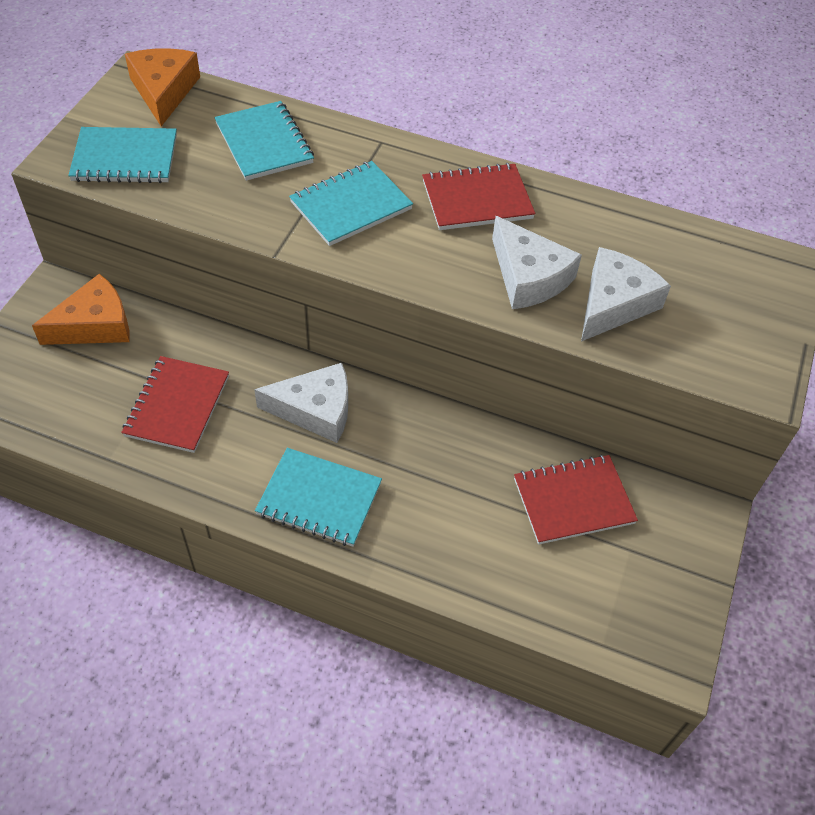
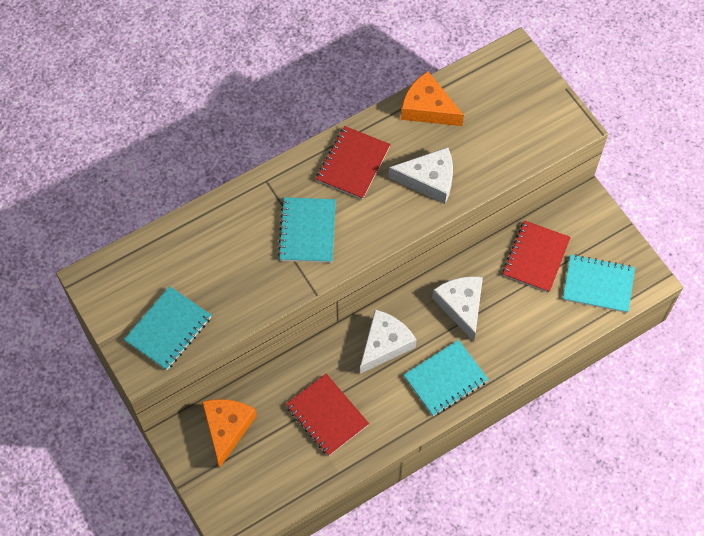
camera: 50 degrees left, 10 degrees up
orange cheese [125,48,200,126] -> orange cheese moved to [401,71,464,126]
turquoise notebook [215,101,314,181] -> turquoise notebook moved to [563,254,635,313]
white cheese [581,247,671,342] -> white cheese moved to [432,276,483,342]

